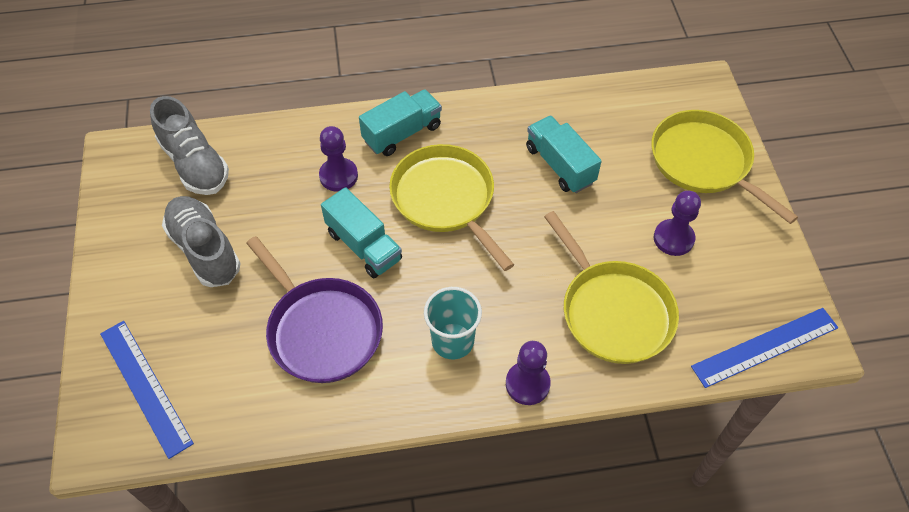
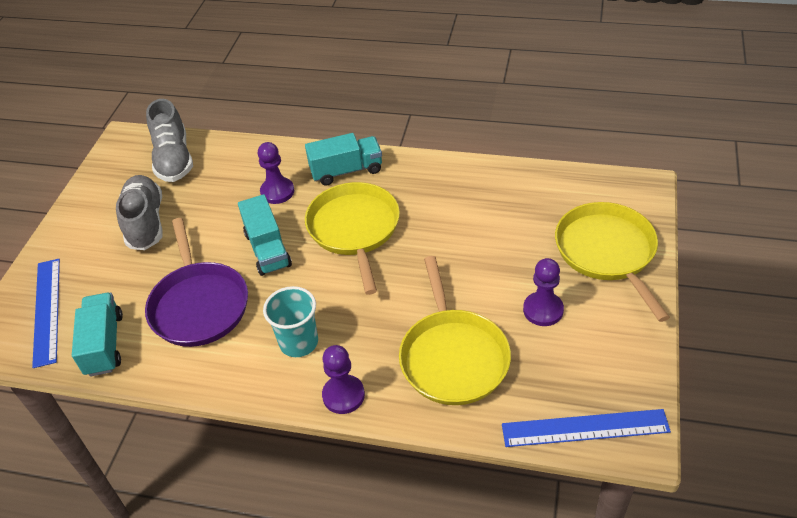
camera: 25 degrees right, 10 degrees down
turquoise truck [526,115,602,193] -> turquoise truck moved to [72,293,123,377]

